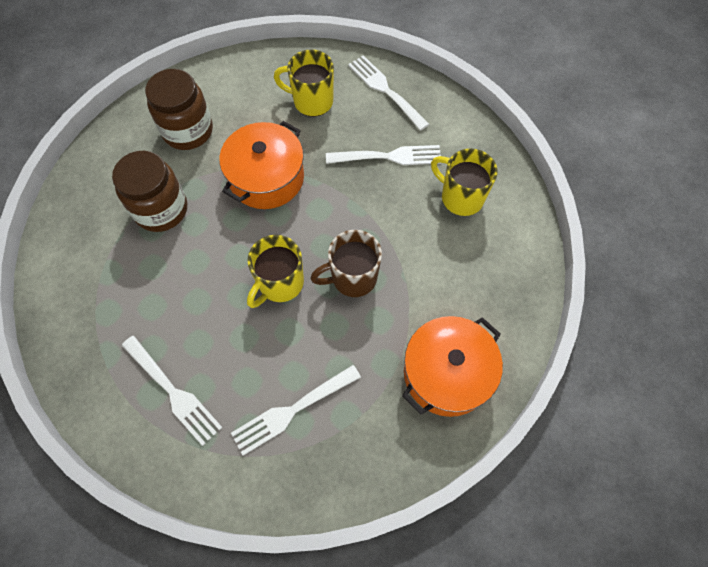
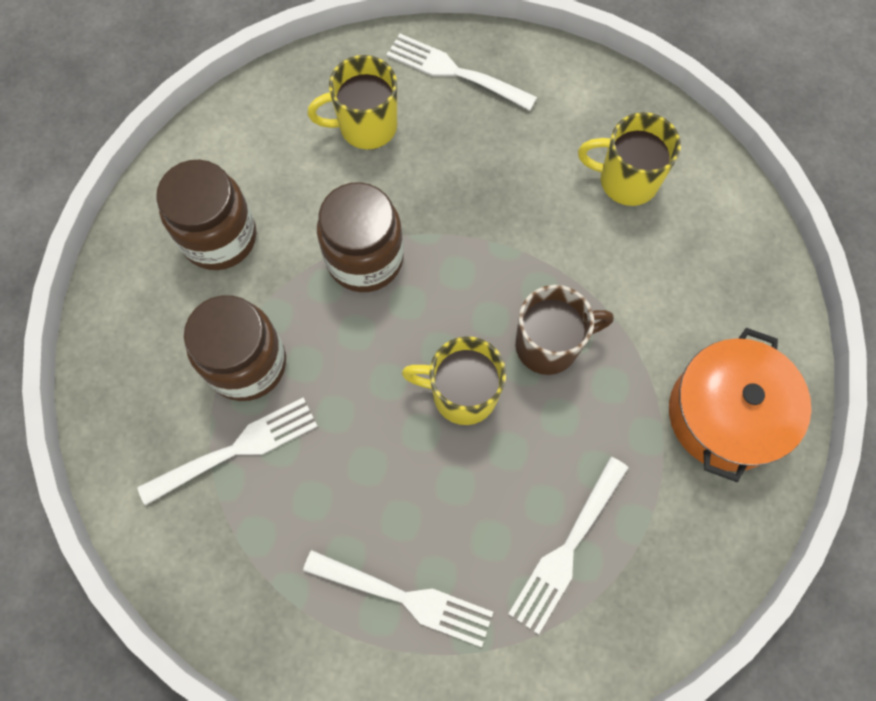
camera: 25 degrees left, 5 degrees up
orange pot [219,121,304,209] -> brown jar [317,182,404,292]
yellow mug [247,235,304,308] -> yellow mug turned 90 degrees clockwise [402,336,506,425]
brown mug [310,230,382,297] -> brown mug turned 150 degrees counterclockwise [515,285,614,375]
white fork [326,145,442,165] -> white fork moved to [137,398,318,506]

